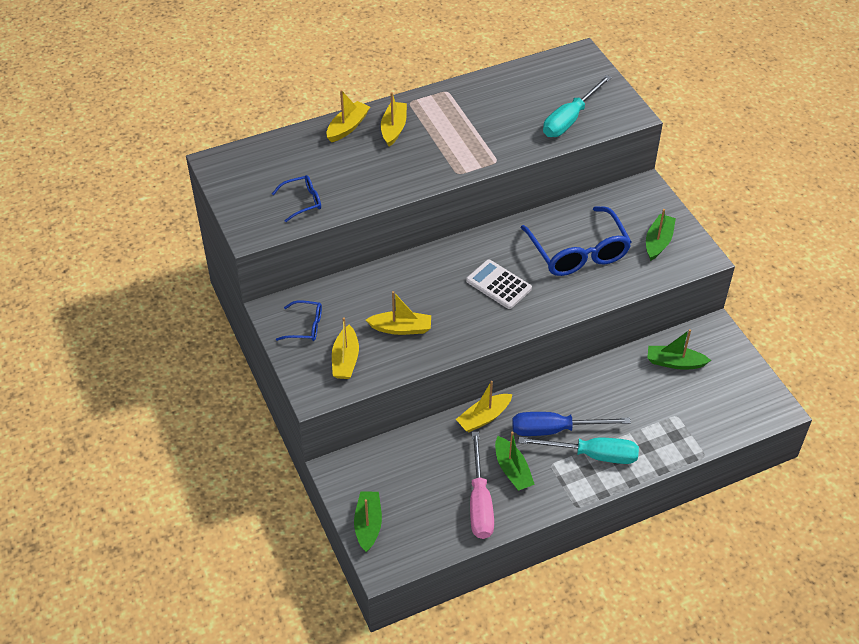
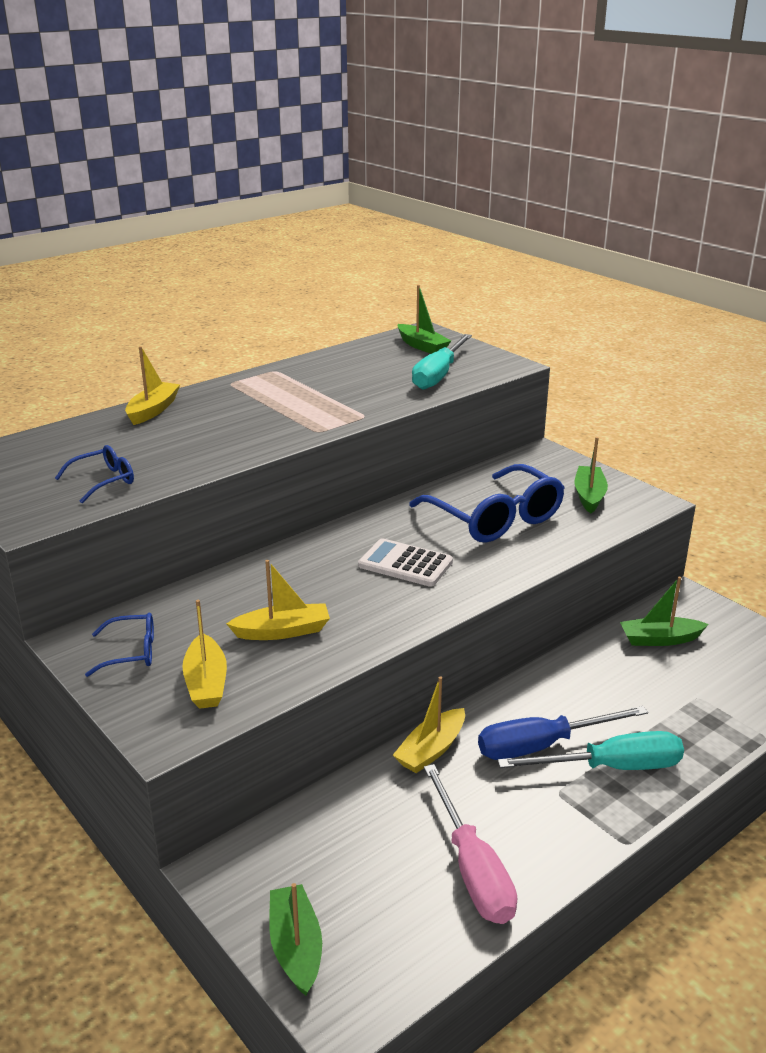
camera: 15 degrees left, 20 degrees down
yellow boat [381,92,407,147] -> none
green boat [495,432,535,491] -> green boat moved to [398,285,451,354]

